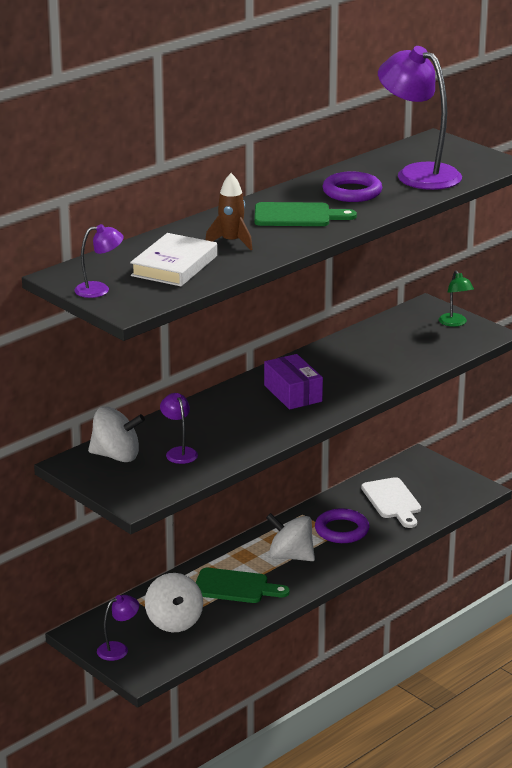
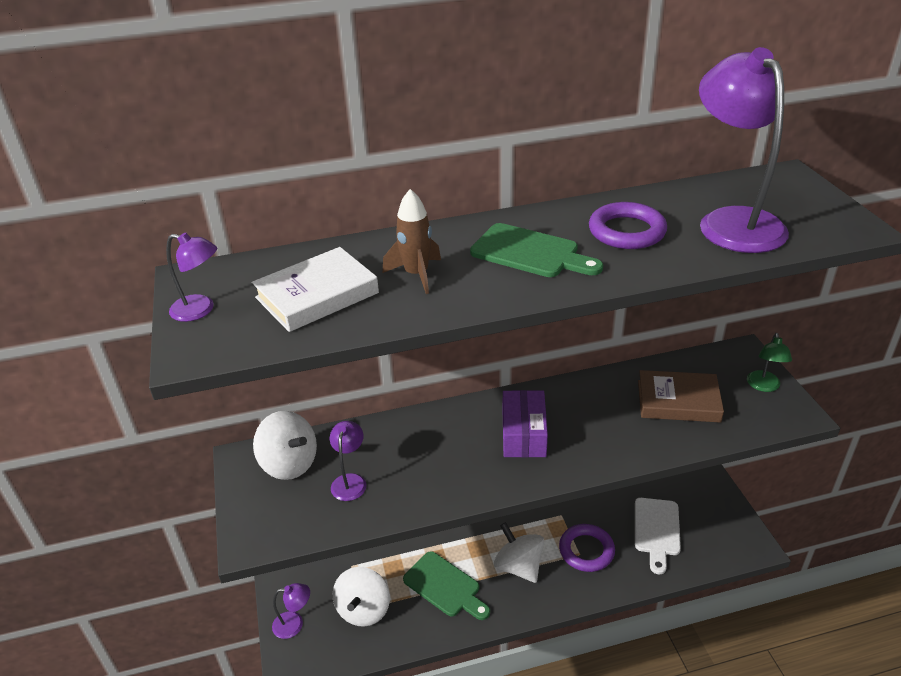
camera: 30 degrees right, 10 degrees up
none -> brown book [638,370,724,422]

